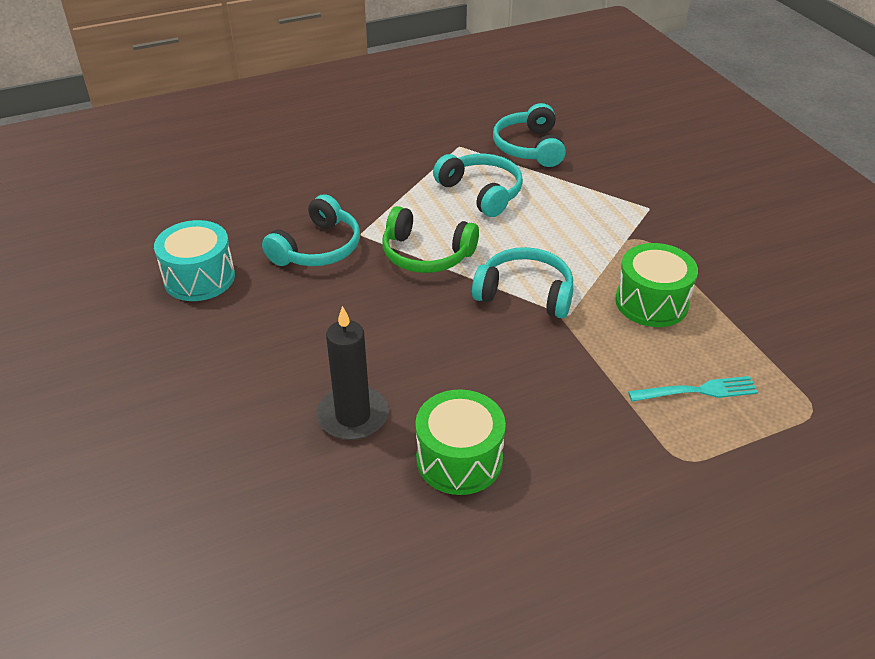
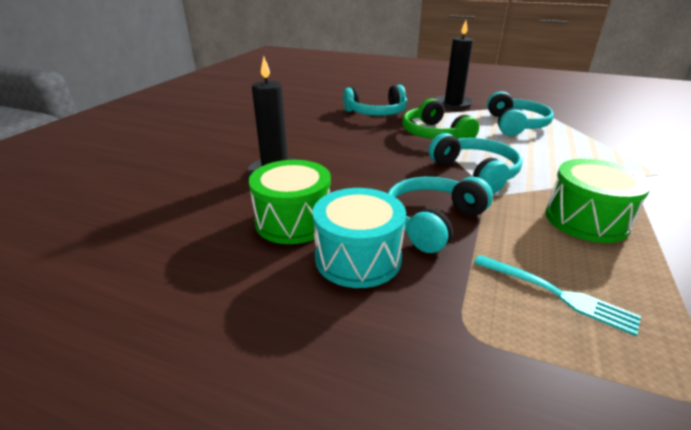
camera: 45 degrees right, 10 degrees down
turquoise drum [154,220,235,301] -> turquoise drum moved to [313,188,406,288]
turquoise headphones [493,103,566,167] -> turquoise headphones moved to [388,177,493,253]
none -> black candle [435,20,474,109]

